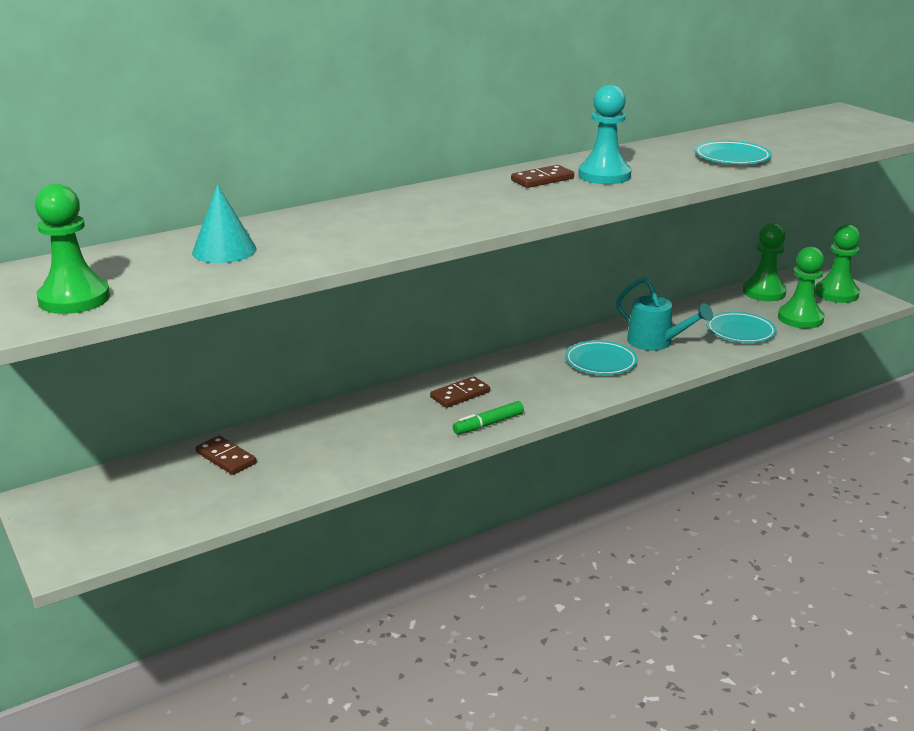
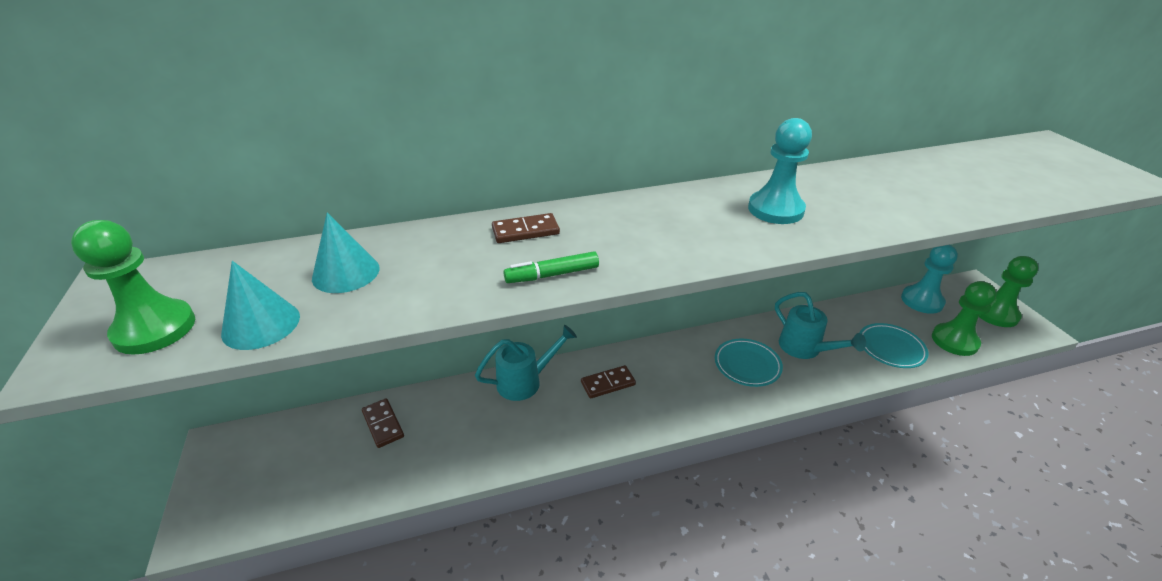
camera: 15 degrees right, 10 degrees up
green marker [453,401,524,435] -> green marker moved to [504,251,599,283]
brown domino [511,165,574,188] -> brown domino moved to [492,213,560,243]
turquoise plate [694,140,772,165] -> none
green pawn [743,223,787,301] -> turquoise pawn [901,245,958,314]
none -> turquoise cone [221,261,300,350]
none -> turquoise watering can [475,325,577,401]

